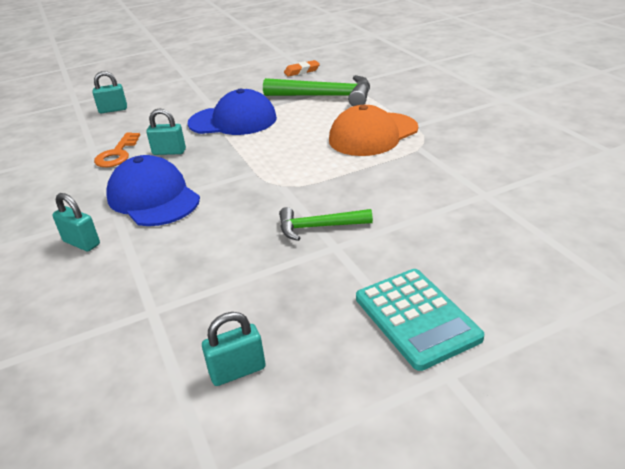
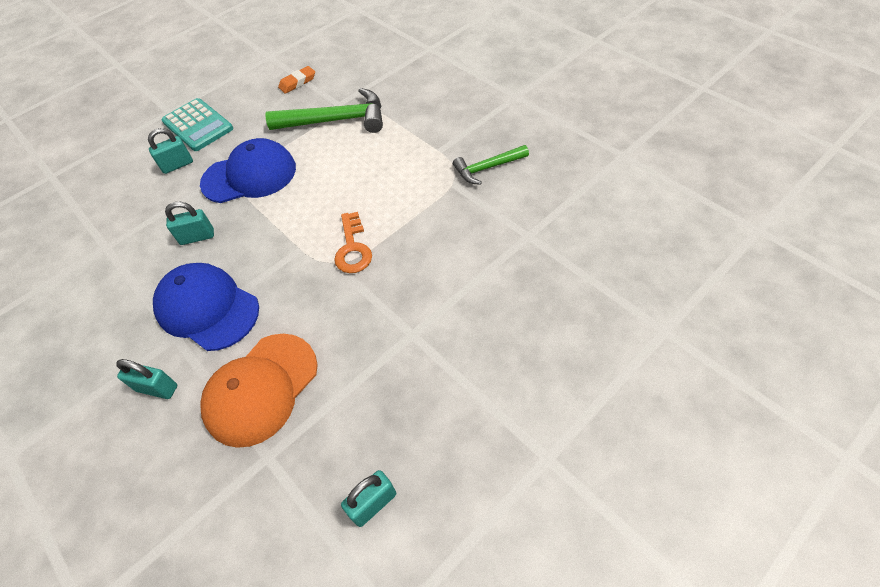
camera: 15 degrees left, 20 degrees up
turquoise padlock [92,71,127,113] -> turquoise padlock moved to [148,128,193,174]
orange key [94,132,140,167] -> orange key moved to [334,212,372,273]
green hammer [279,207,373,241] -> green hammer moved to [453,145,529,185]
orange cap [329,105,418,156] -> orange cap moved to [200,334,318,448]
turquoise calculator [356,269,484,371] -> turquoise calculator moved to [162,98,233,151]

